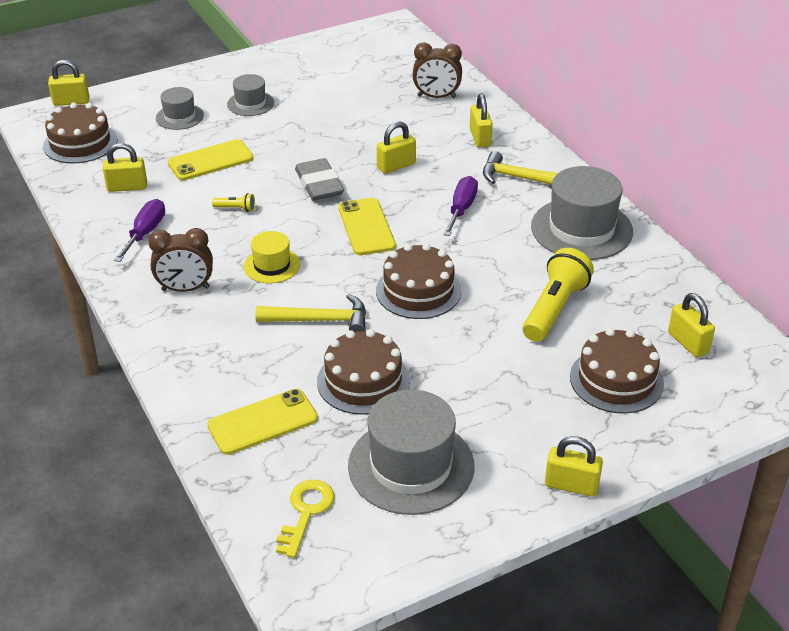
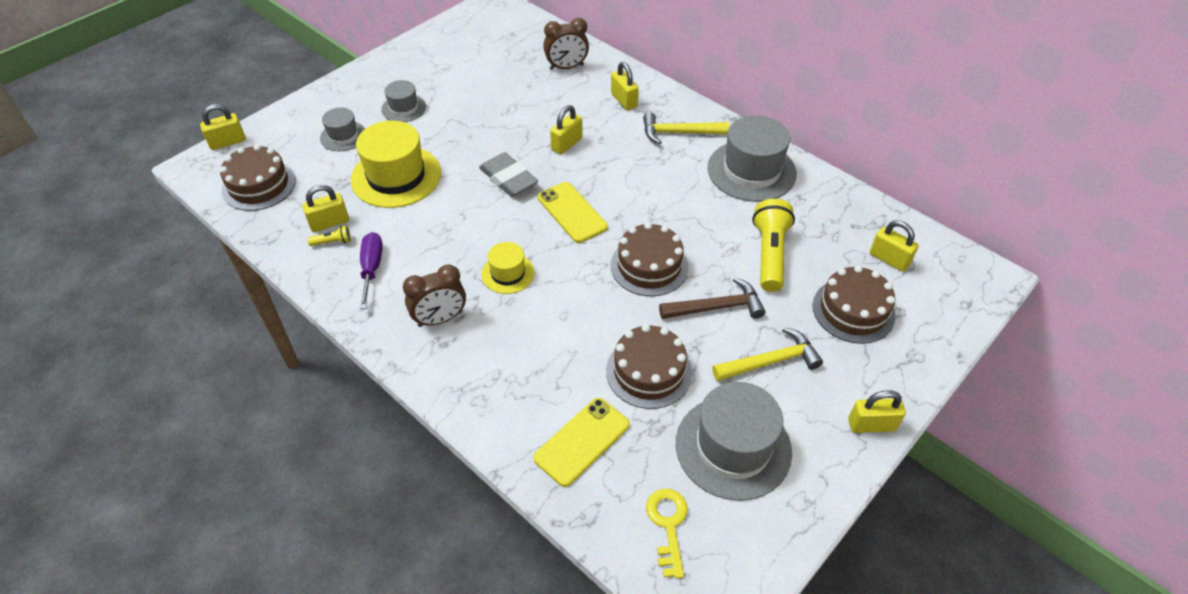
camera: 20 degrees left, 10 degrees up
yellow phone [168,139,253,180] -> yellow hat [351,121,441,208]
yellow flashlight [212,193,255,212] -> yellow flashlight moved to [307,226,351,246]
yellow hammer [255,294,366,332] -> yellow hammer moved to [712,327,823,381]
purple screwdriver [443,176,478,236] -> none
none -> brown hammer [659,277,765,319]

